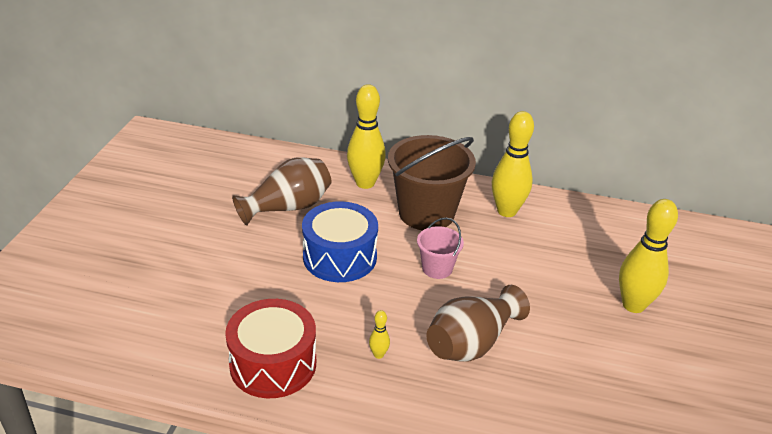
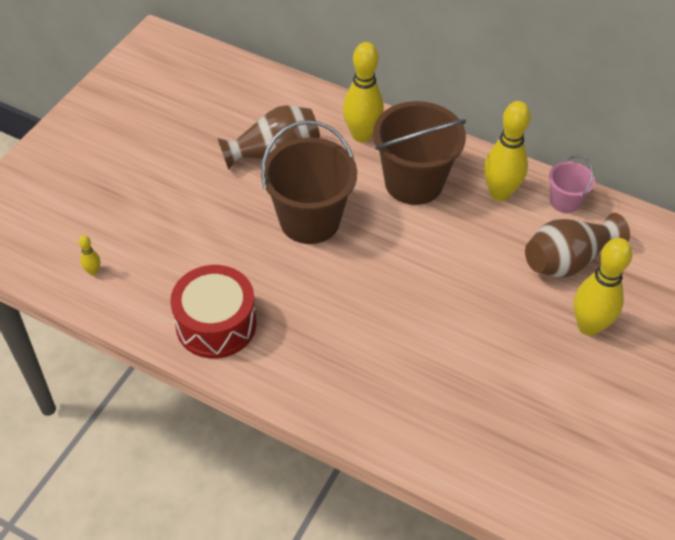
camera: 15 degrees right, 15 degrees up
blue drum [302,201,378,282] -> brown bucket [261,120,357,244]
yellow bowling pin [369,310,390,359] -> yellow bowling pin moved to [79,235,100,275]
pink bucket [417,217,464,279] -> pink bucket moved to [549,155,595,213]
brown vase [427,285,530,362] -> brown vase moved to [525,213,630,278]

